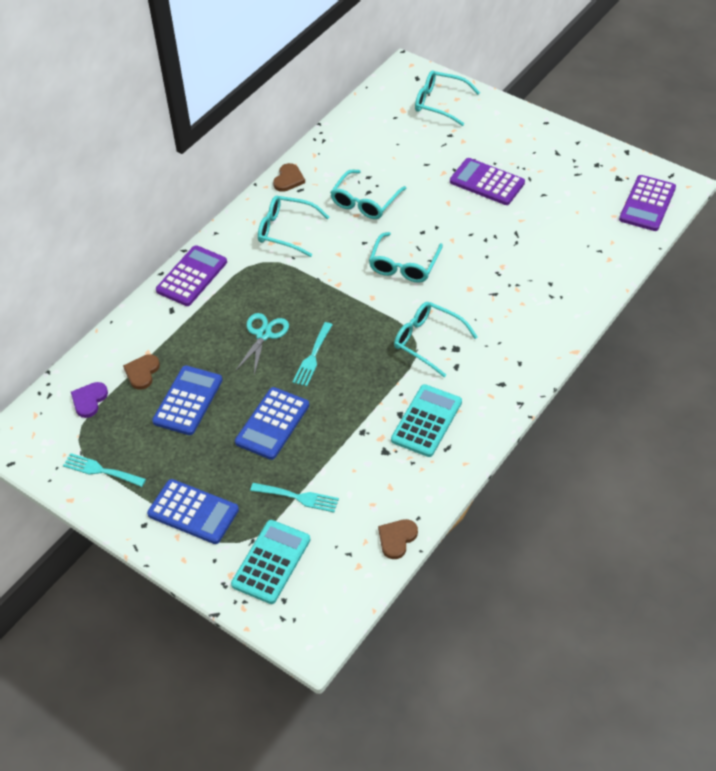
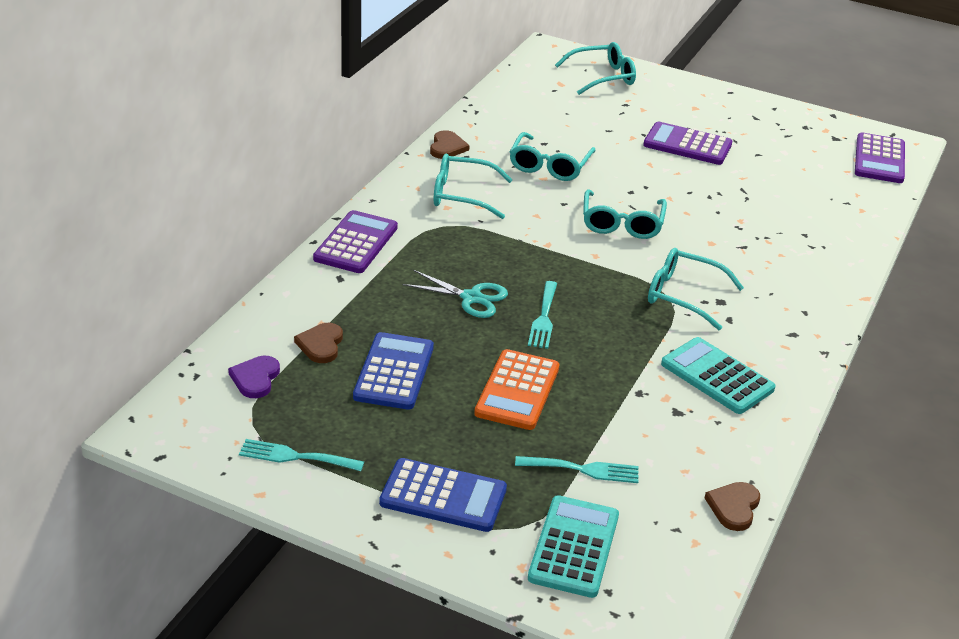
camera: 15 degrees left, 15 degrees down
turquoise scissors [235,313,289,375] -> turquoise scissors turned 105 degrees clockwise [403,270,508,318]
blue calculator [235,387,309,460] -> orange calculator [474,349,560,430]
turquoise calculator [391,384,462,457] -> turquoise calculator turned 60 degrees counterclockwise [661,337,776,414]
turquoise glasses [415,70,480,126] -> turquoise glasses turned 150 degrees clockwise [555,42,636,95]

